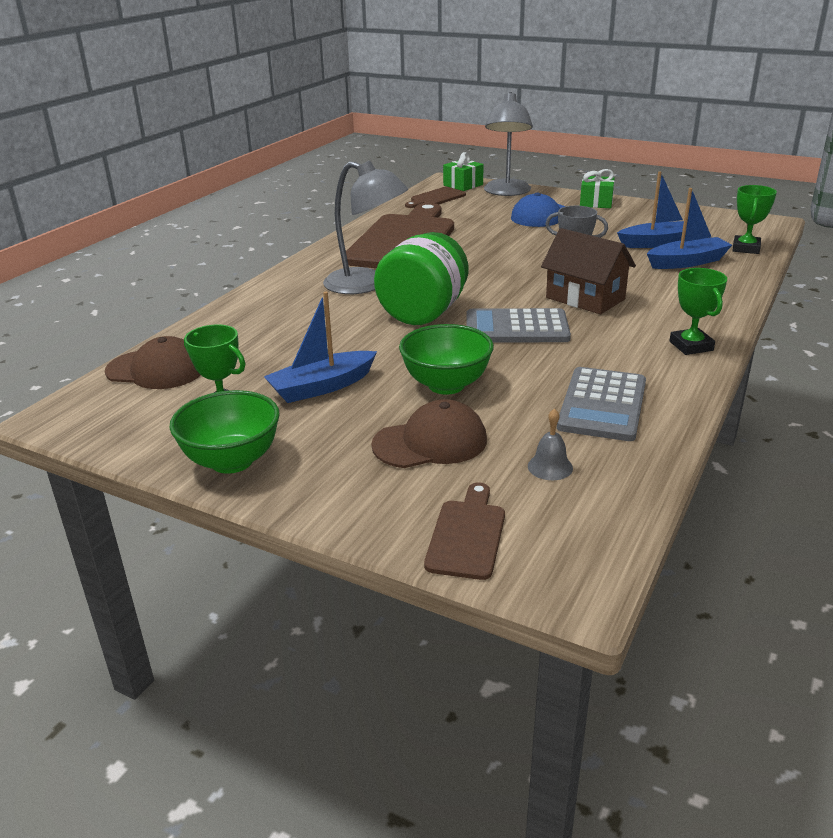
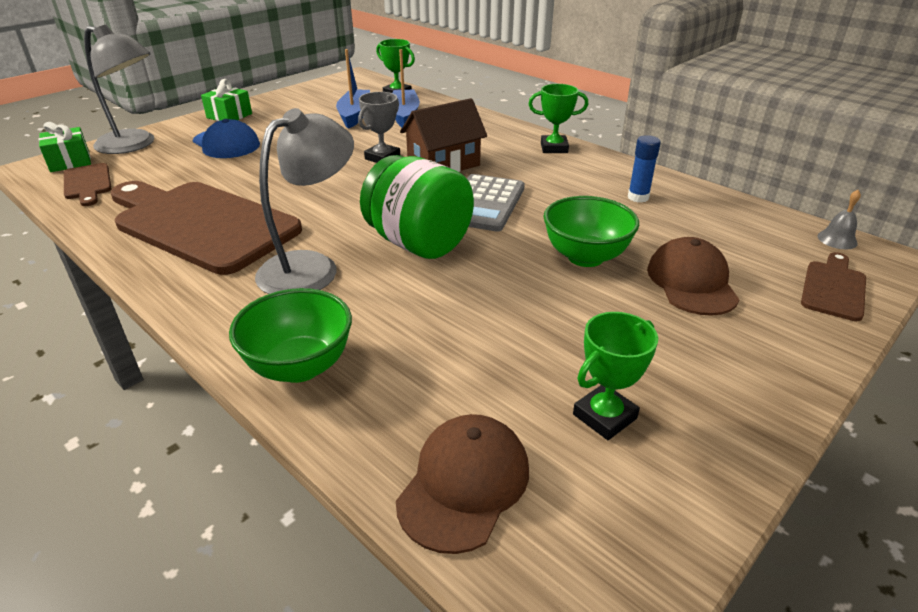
camera: 75 degrees left, 5 degrees up
green bowl [170,390,280,474] -> green bowl moved to [229,288,352,383]
blue boat [264,292,377,403] -> none
brown cutting board [424,483,505,580] -> brown cutting board turned 90 degrees clockwise [801,252,866,321]
grey bell [528,409,573,480] -> grey bell moved to [817,190,861,249]
grey calculator [557,367,646,441] -> blue glue stick [628,135,661,202]

